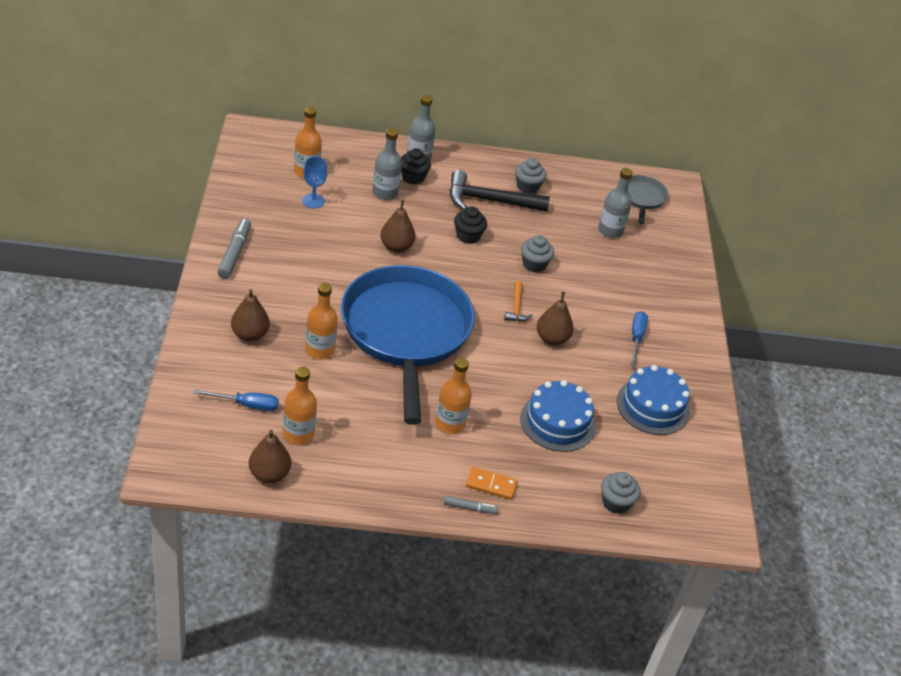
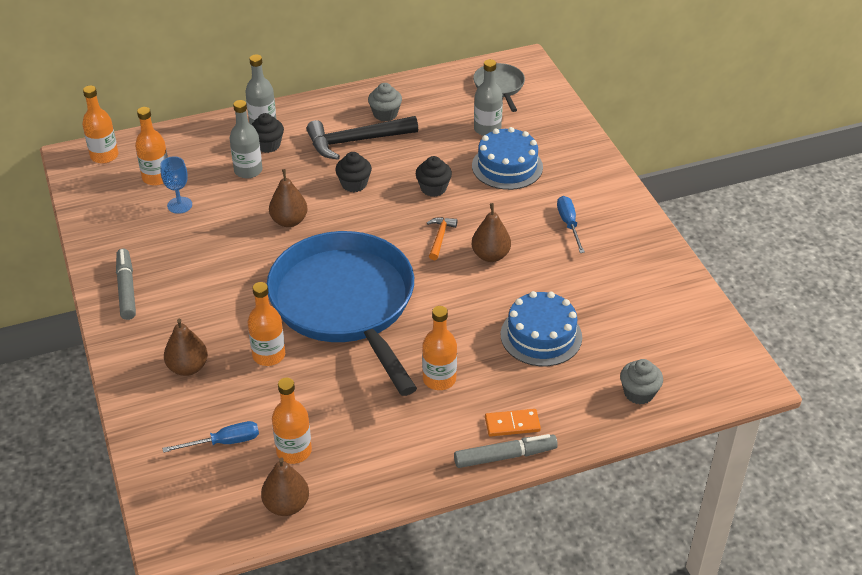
camera: 15 degrees left, 0 degrees up
grey marker [444,496,498,514] -> grey marker [454,434,558,468], size x1.76
orange hammer [504,281,533,322] -> orange hammer turned 150 degrees counterclockwise [427,217,458,260]
grey cupcake [521,235,554,272] -> black cupcake [416,156,452,197]
blue cake [616,365,690,435] -> blue cake moved to [472,127,543,190]
none -> orange bottle [82,85,118,164]

